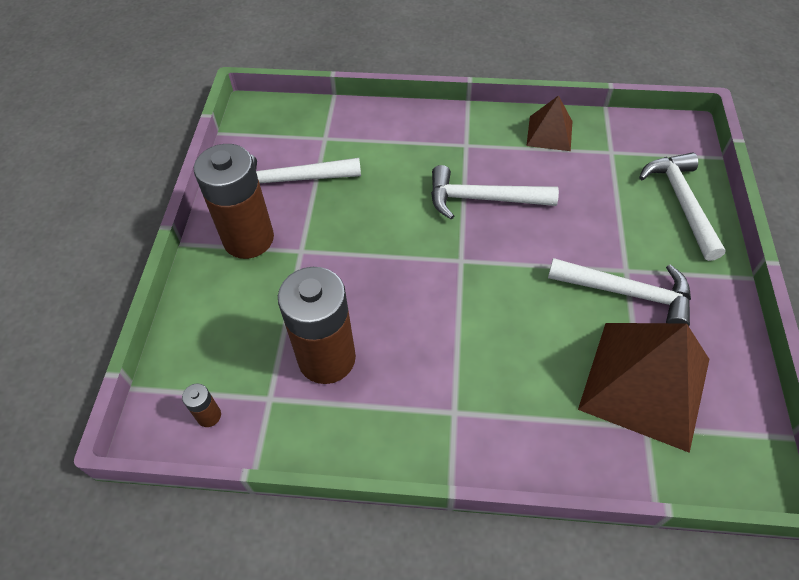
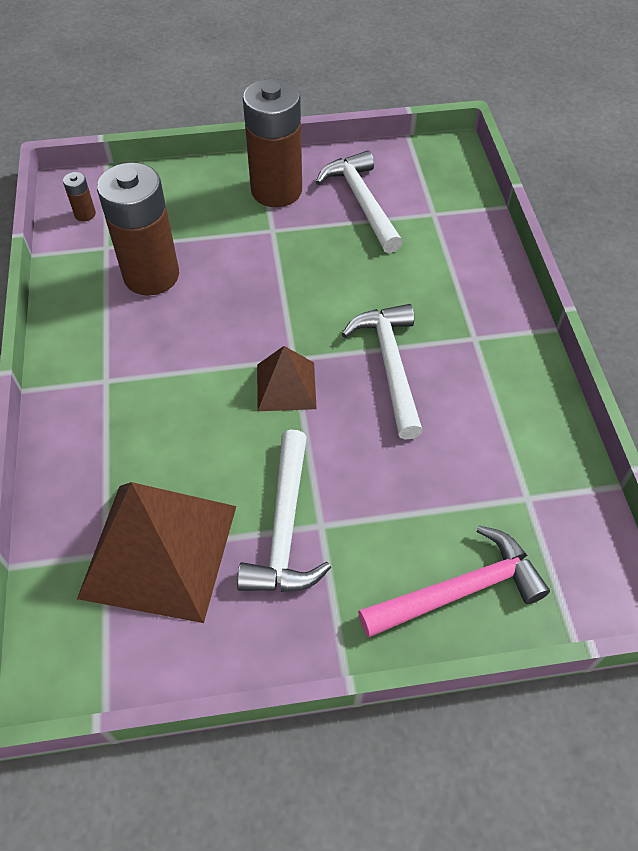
camera: 75 degrees right, 0 degrees up
brown pyramid [526,95,572,151] -> brown pyramid moved to [257,346,317,411]
white hammer [639,152,726,261] -> pink hammer [358,526,550,637]

